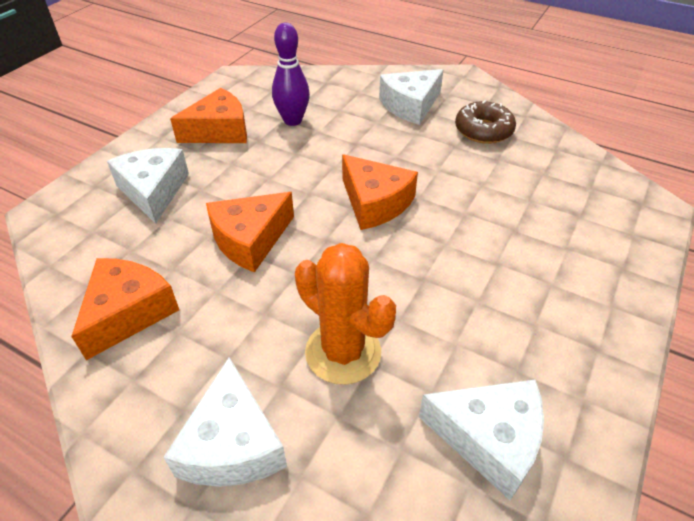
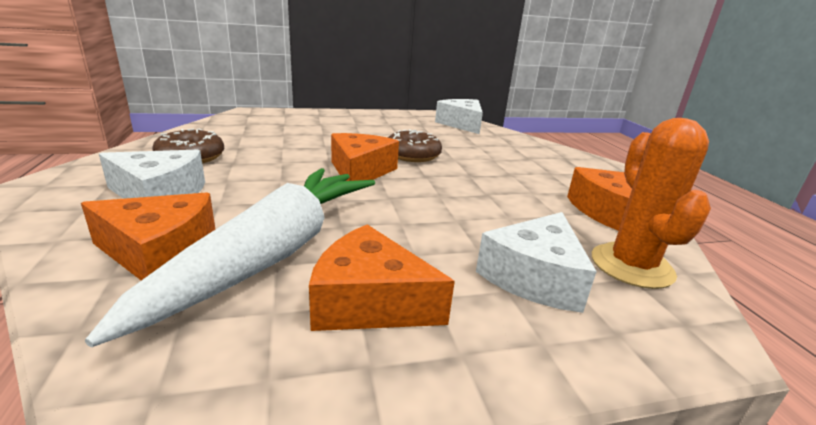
camera: 135 degrees left, 20 degrees down
white cheese [163,357,287,487] -> none
orange cheese [206,192,294,273] -> orange cheese moved to [81,192,215,280]
purple bowling pin [272,23,310,126] -> white carrot [85,168,375,347]
orange cactus [295,243,396,385] -> orange cactus moved to [592,118,711,289]
none -> brown donut [388,129,442,162]

